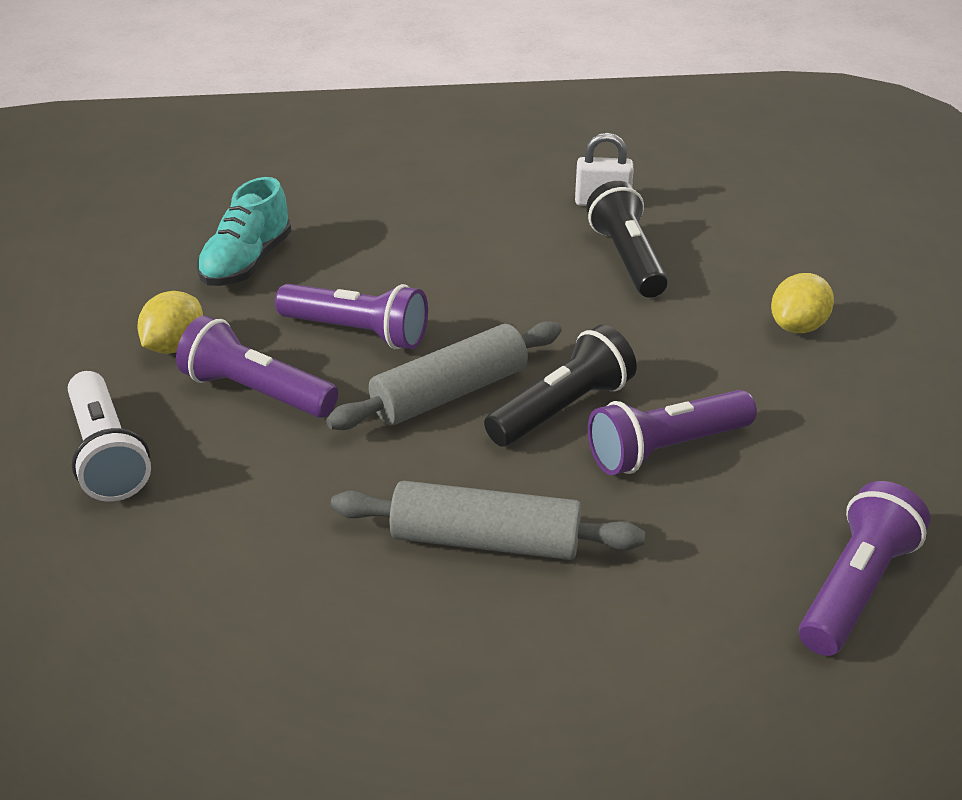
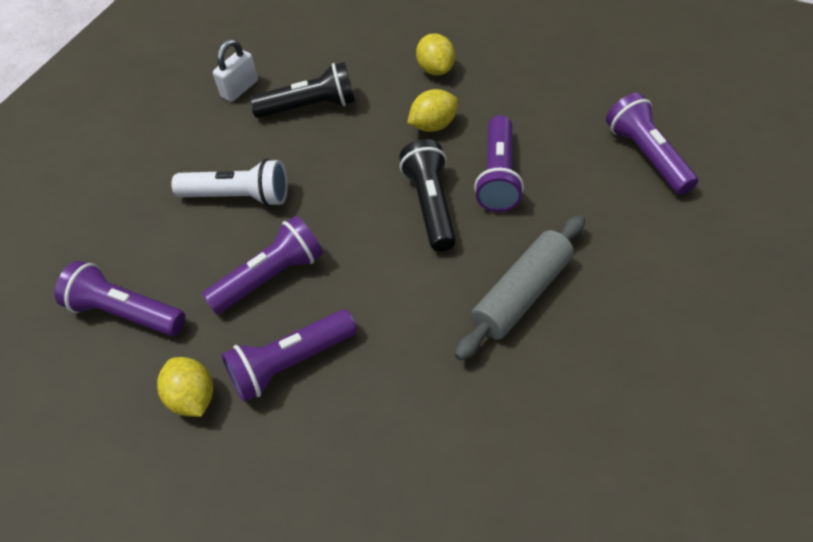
camera: 55 degrees left, 15 degrees up
white flashlight [68,371,151,502] -> white flashlight moved to [171,159,288,207]
turquoise shoe [197,177,291,286] -> purple flashlight [55,261,186,336]
grey rolling pin [326,321,562,430] -> none
black flashlight [586,181,668,298] -> black flashlight turned 150 degrees clockwise [249,62,355,118]
none -> yellow lemon [407,89,458,132]

